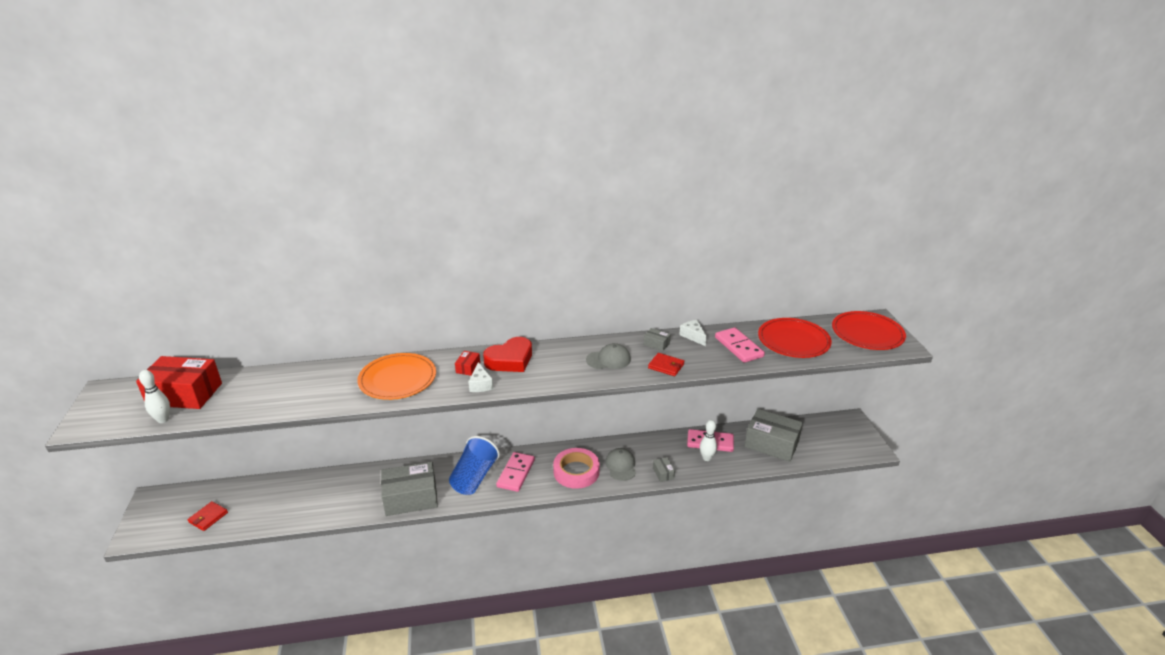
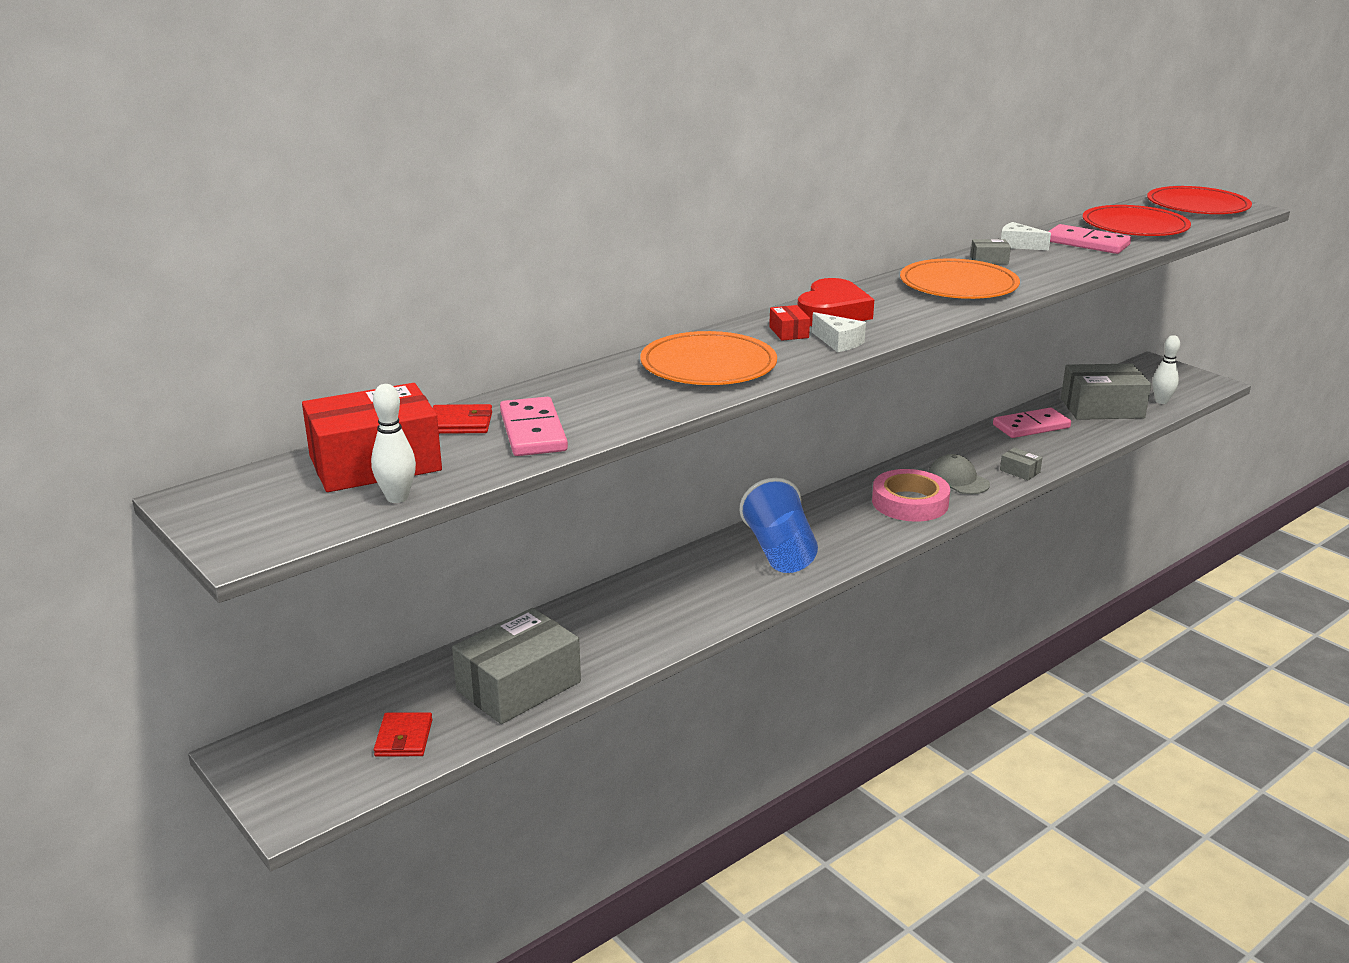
camera: 30 degrees left, 5 degrees down
grey box [381,462,438,516] -> grey box moved to [452,608,581,724]
pink domino [496,452,535,492] -> pink domino moved to [500,397,568,456]
grey cap [586,343,631,369] -> orange plate [900,258,1020,299]
red wallet [648,353,684,376] -> red wallet moved to [433,404,492,434]
white bowling pin [700,420,717,461] -> white bowling pin moved to [1152,335,1180,404]

